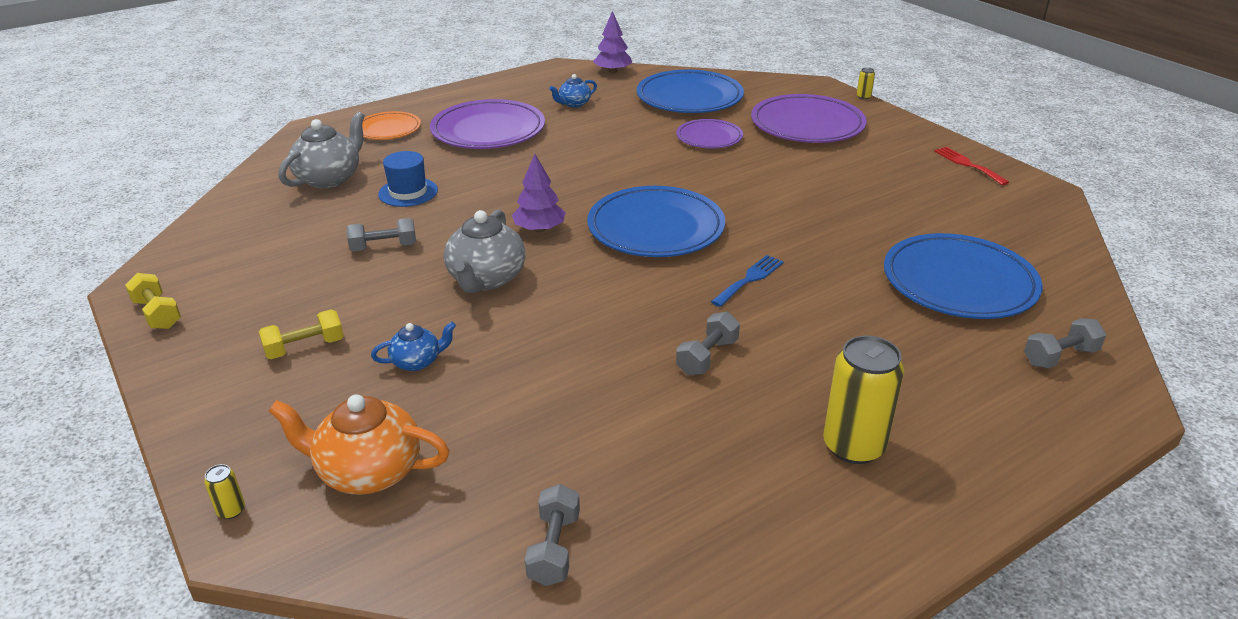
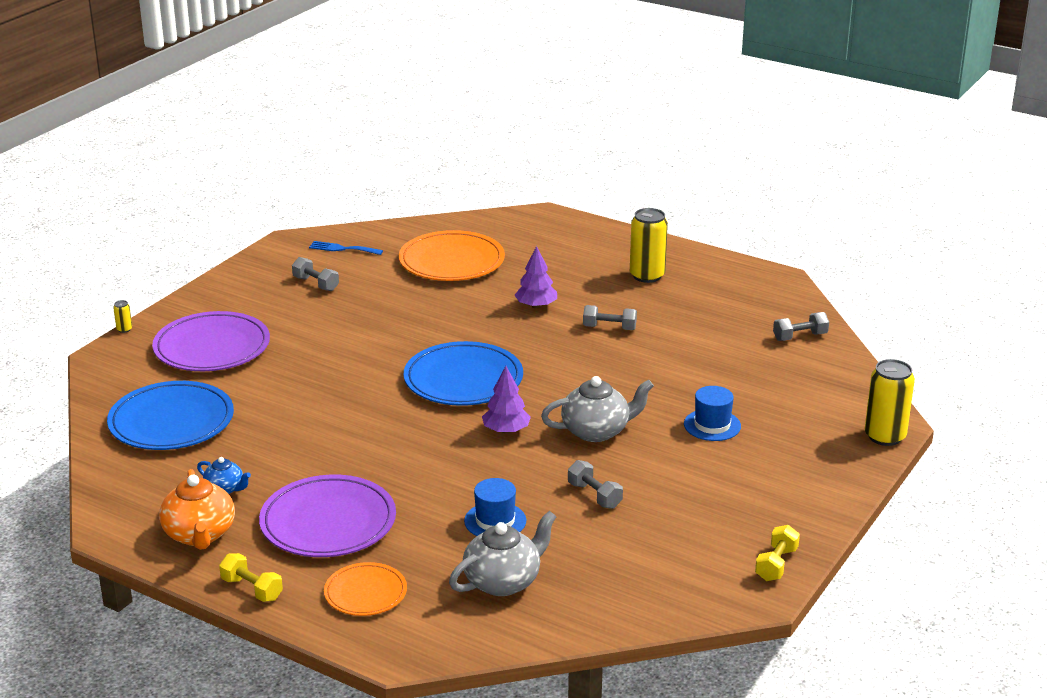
camera: 115 degrees left, 5 degrees down
yellow can [204,464,245,519] -> yellow can [865,359,915,446], size x2.41
yellow dumbbell [259,309,344,359] -> yellow dumbbell moved to [219,553,283,602]
orange teapot [268,394,449,495] -> orange teapot moved to [159,469,235,550]
grey teapot [279,112,365,189] -> grey teapot turned 135 degrees clockwise [449,511,556,596]
blue teapot [371,322,456,371] -> blue hat [684,386,741,441]
purple tree [593,11,632,73] -> purple tree moved to [514,246,557,308]
purple plate [676,119,743,148] -> none
blue fork [711,255,784,307] -> blue fork moved to [309,241,383,255]
blue plate [884,233,1042,319] -> orange plate [399,230,505,281]
red fork [934,147,1009,185] -> none
grey dumbbell [1024,318,1106,368] -> grey dumbbell moved to [292,257,339,291]

